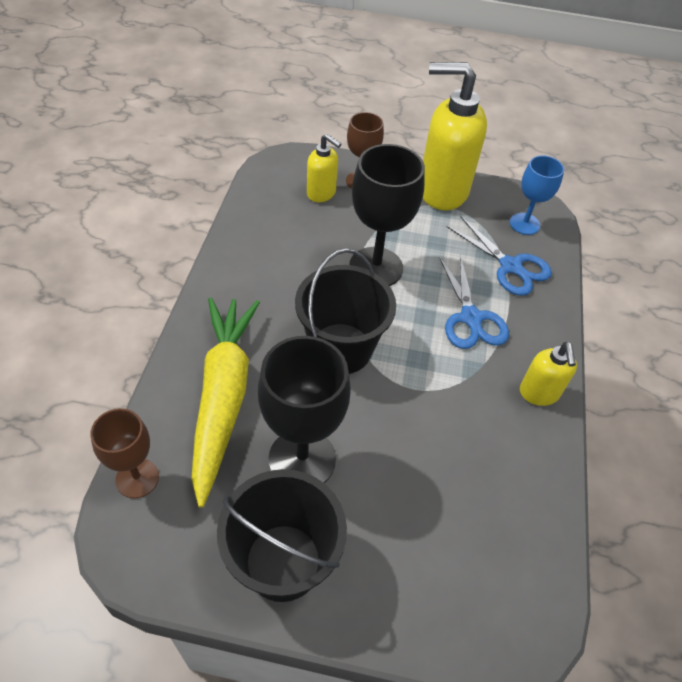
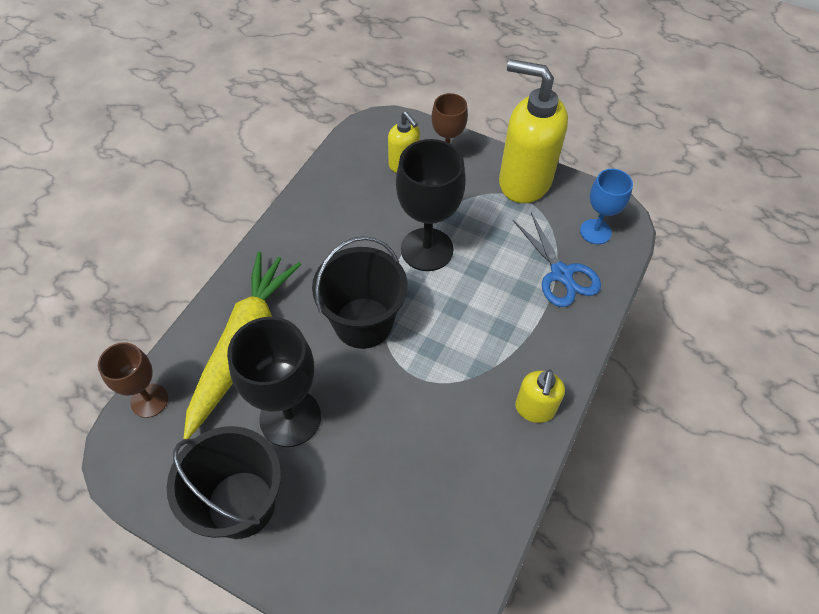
camera: 20 degrees right, 5 degrees up
blue scissors [439,254,509,349] -> none

